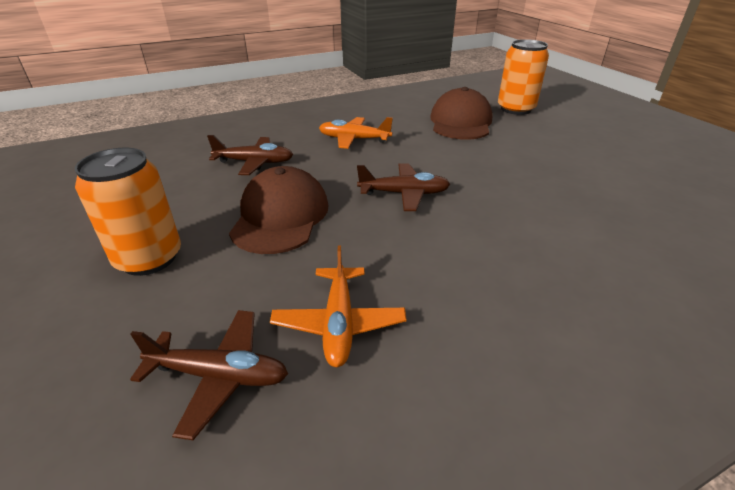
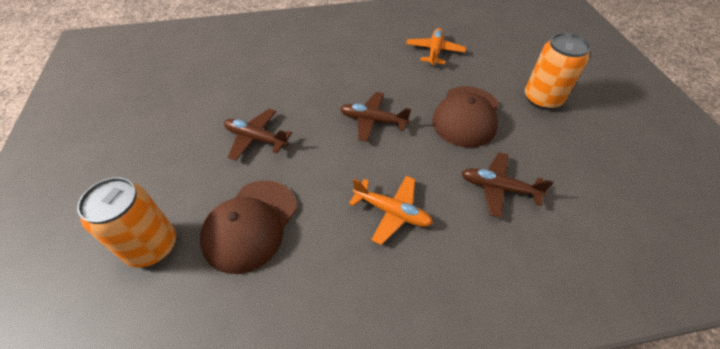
camera: 165 degrees left, 15 degrees up
brown plane [130,310,288,440] -> brown plane moved to [224,109,292,161]

